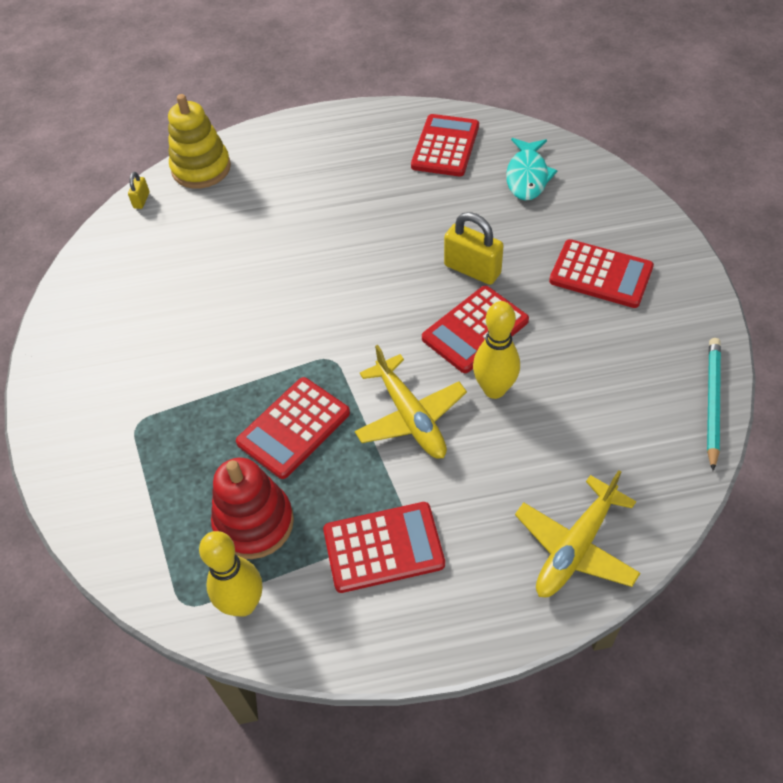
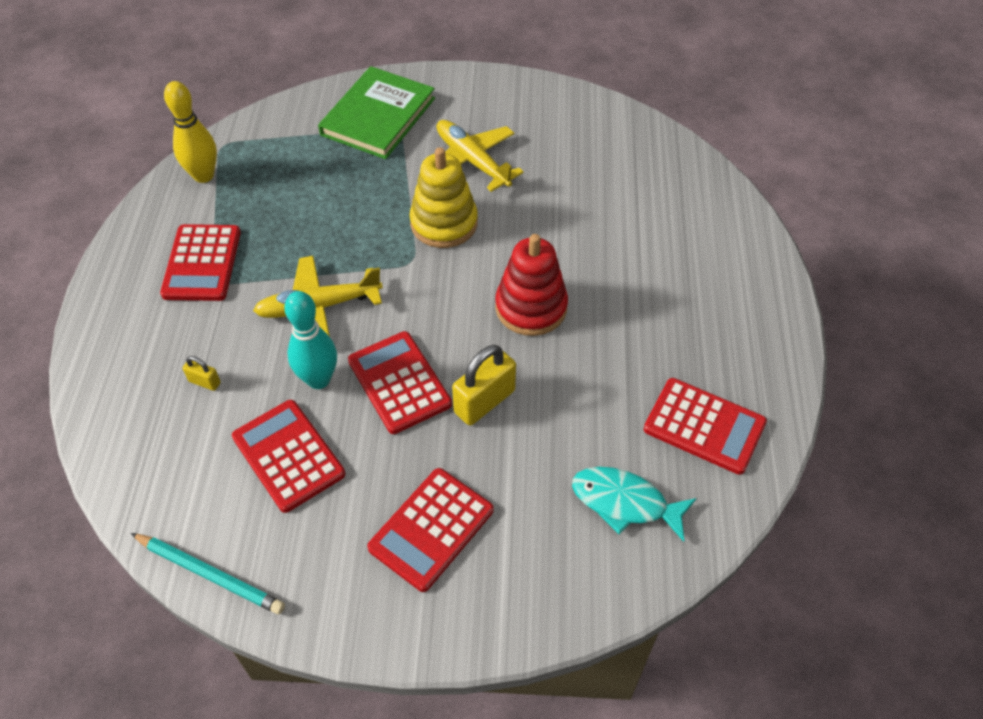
camera: 100 degrees right, 0 degrees up
yellow padlock [128,172,150,209] -> yellow padlock moved to [183,356,221,391]
yellow stacking toy [168,94,231,189] -> yellow stacking toy moved to [410,147,478,248]
red stacking toy [211,458,294,559] -> red stacking toy moved to [495,234,568,336]
red calculator [236,377,350,479] -> red calculator moved to [232,400,345,513]
yellow bowling pin [473,301,520,399] -> turquoise bowling pin [284,291,337,389]
yellow plane [515,470,641,597] -> yellow plane moved to [436,120,524,192]
none -> green book [318,66,435,159]

